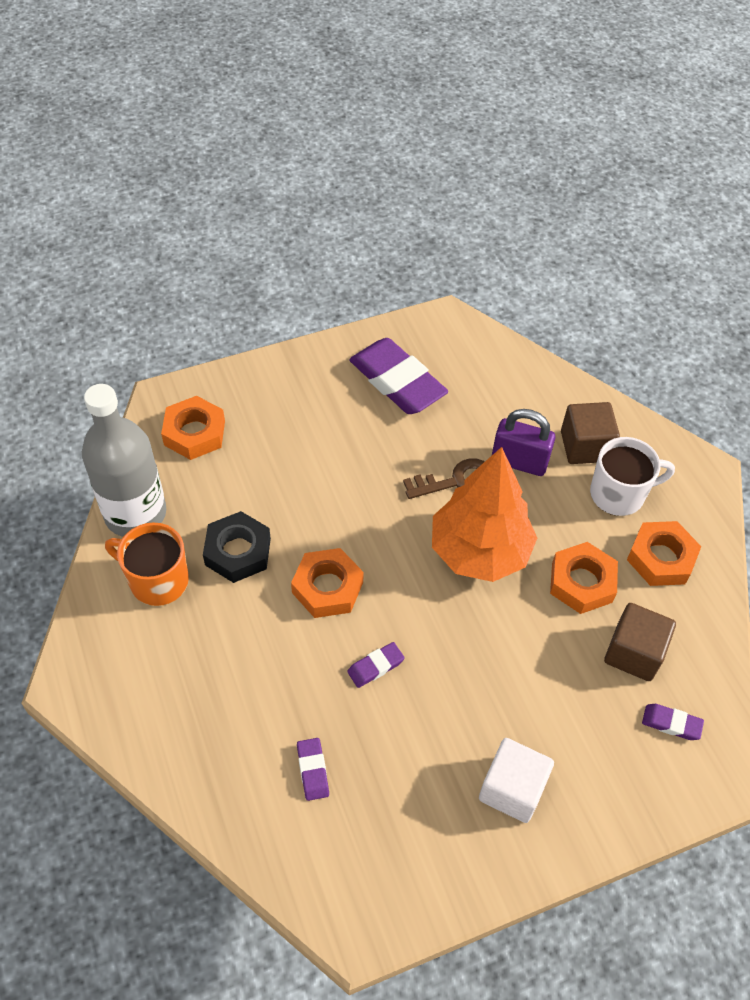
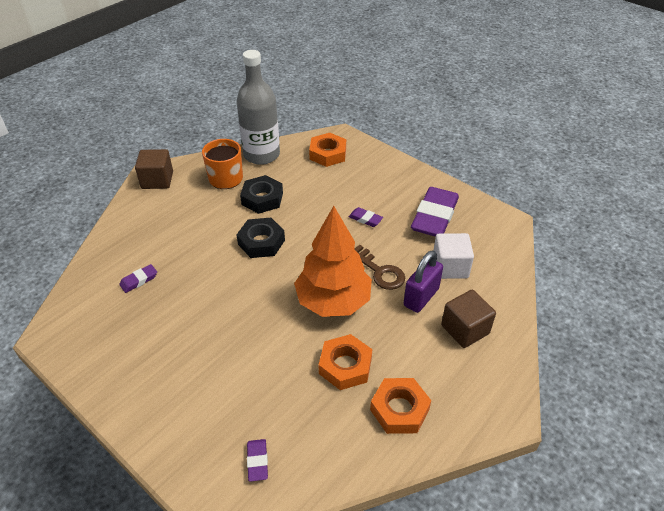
camera: 65 degrees right, 10 degrees down
orange nut [291,548,364,618] -> black nut [237,218,285,258]
purple eraser [347,642,405,688] -> purple eraser moved to [349,207,383,227]
white cube [479,738,554,823] -> white cube moved to [433,233,474,279]
purple padlock [492,409,556,476] -> purple padlock turned 45 degrees clockwise [404,250,443,313]
white mug [590,437,675,516] -> none
brown cube [604,603,676,681] -> brown cube moved to [135,149,173,189]

